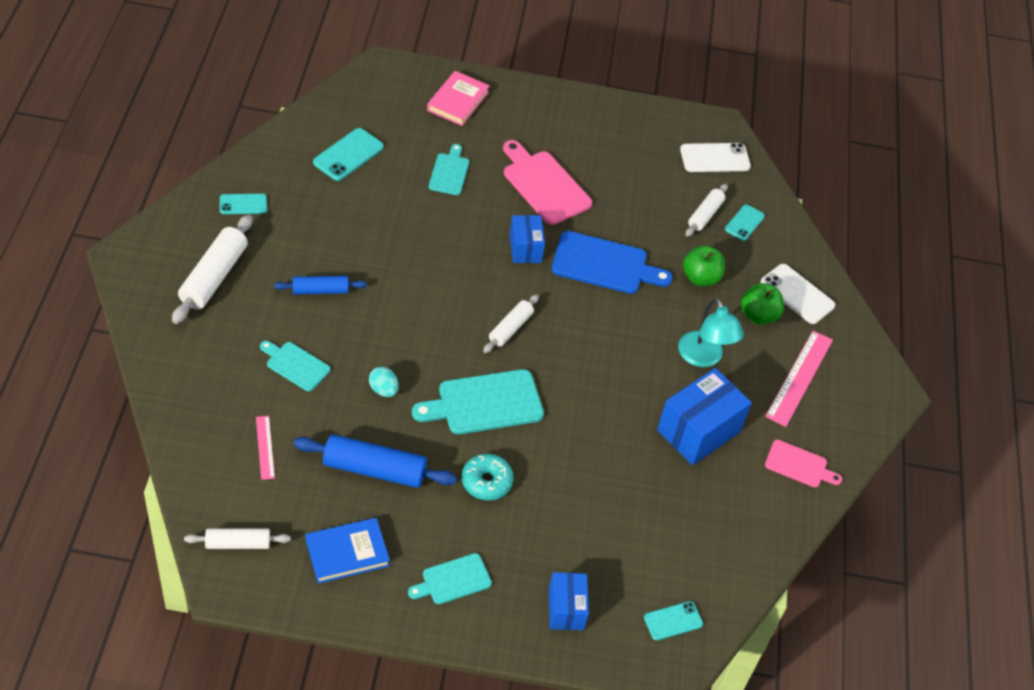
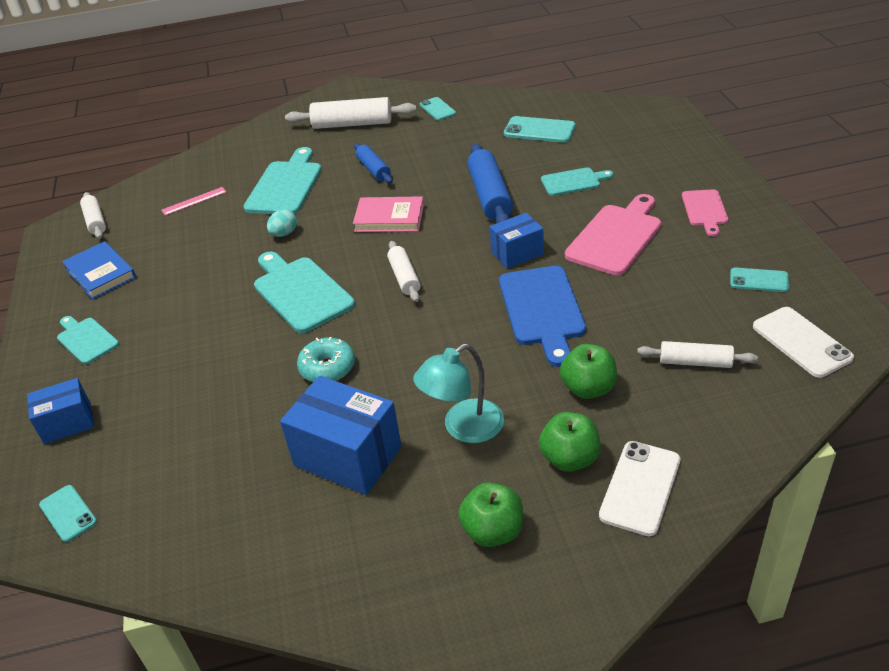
camera: 80 degrees right, 10 degrees down
turquoise cutting board [260,341,331,392] -> turquoise cutting board [243,147,322,214], size x1.70
blue rolling pin [294,434,457,488] -> blue rolling pin moved to [467,144,513,223]
pink book [427,71,490,126] -> pink book moved to [353,196,424,232]
turquoise donut [462,454,514,501] -> turquoise donut moved to [297,337,355,382]
white rolling pin [483,294,539,353] -> white rolling pin turned 60 degrees clockwise [387,241,420,302]
turquoise phone [725,204,765,241] -> turquoise phone moved to [730,268,789,292]
pink ruler [765,330,833,427] -> green apple [458,482,523,547]
pink cutting board [765,440,842,487] -> pink cutting board moved to [682,189,728,236]

